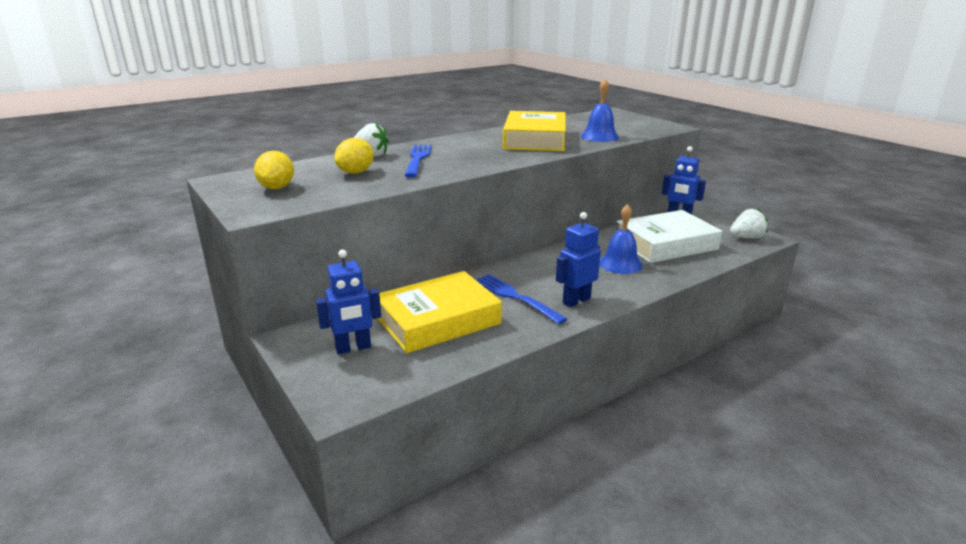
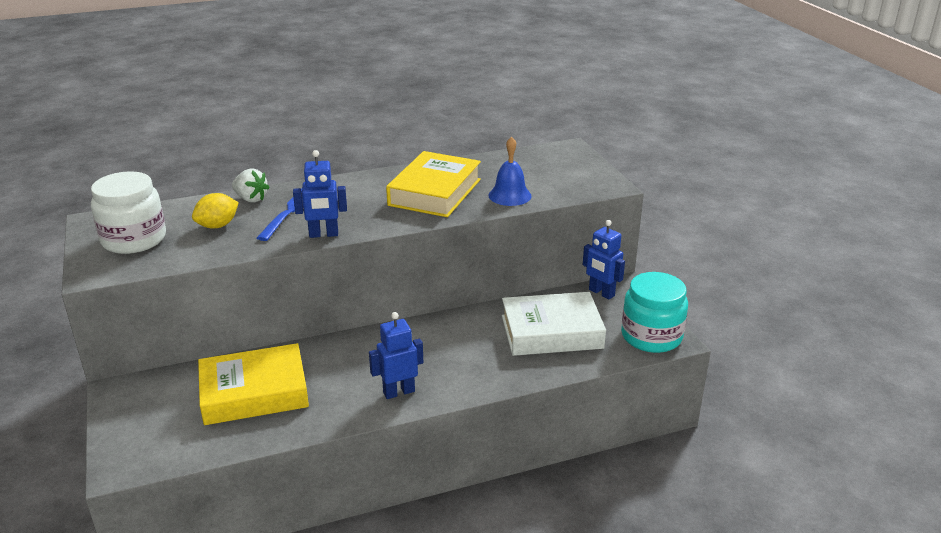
camera: 15 degrees right, 5 degrees up
yellow lemon [254,151,294,189] -> white jar [91,171,166,254]
blue robot [316,250,381,354] -> blue robot moved to [293,150,347,238]
blue fork [475,274,567,324] -> none
blue bell [599,204,643,274] -> none
white strawberry [730,209,767,239] -> turquoise jar [621,272,688,353]

